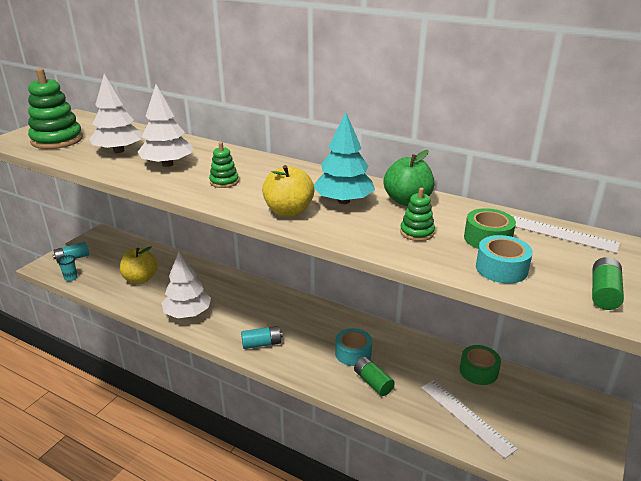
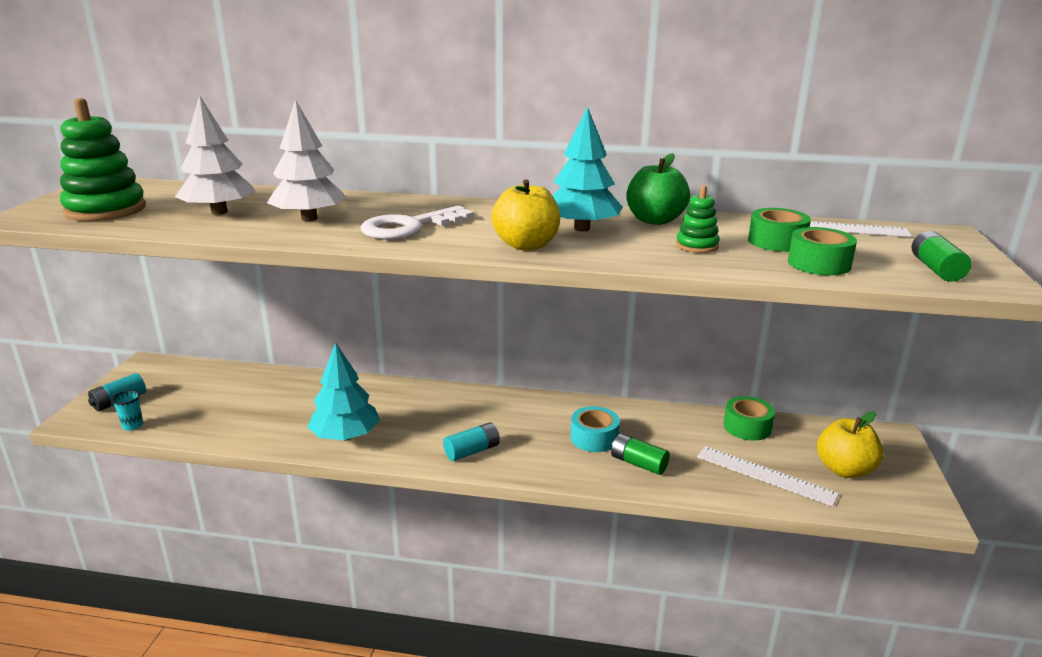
camera: 20 degrees left, 5 degrees down
yellow apple [120,246,158,284] -> yellow apple moved to [817,412,883,478]
white tree [161,252,211,318] -> turquoise tree [308,342,380,441]
green stacking toy [209,142,239,188] -> white key [361,205,474,240]
turquoise tape [476,235,533,284] -> green tape [788,227,857,275]

